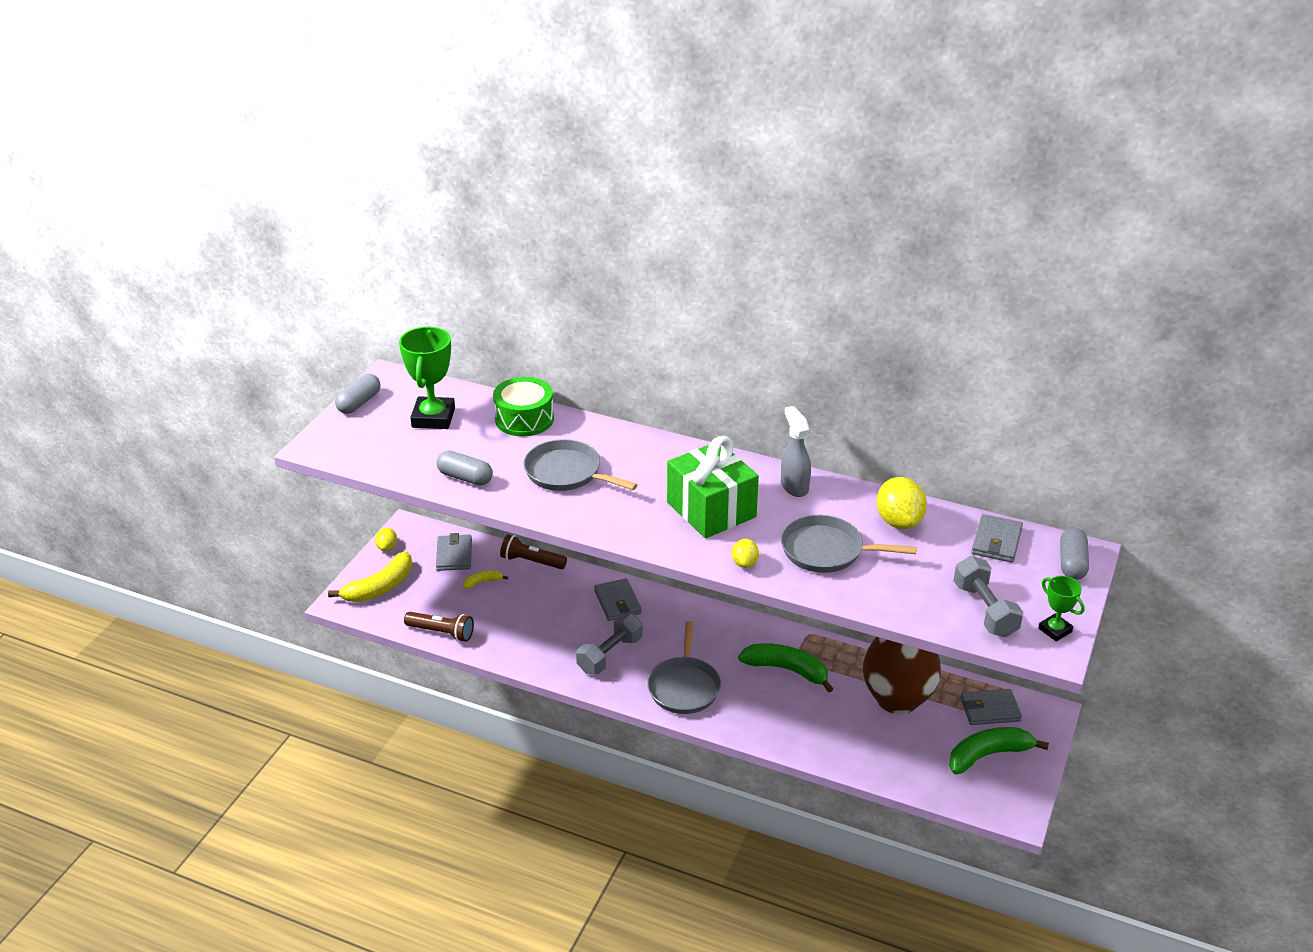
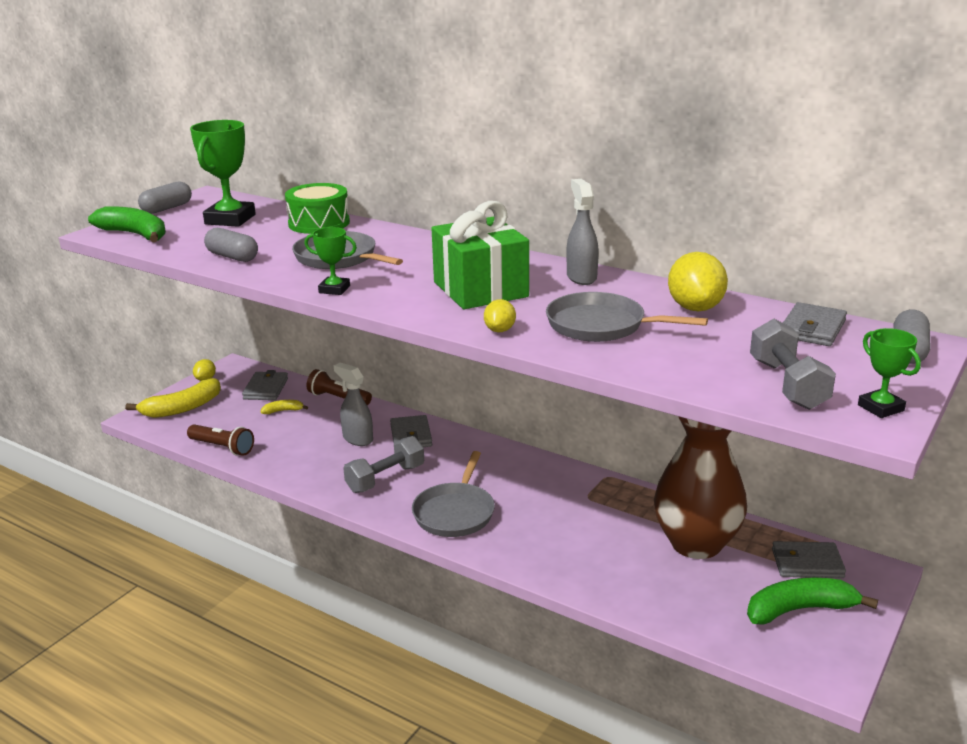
camera: 10 degrees right, 10 degrees down
green banana [738,643,834,693] -> green banana moved to [88,206,166,242]
none -> green trophy [305,227,357,295]
none -> grey spray bottle [334,362,373,446]

